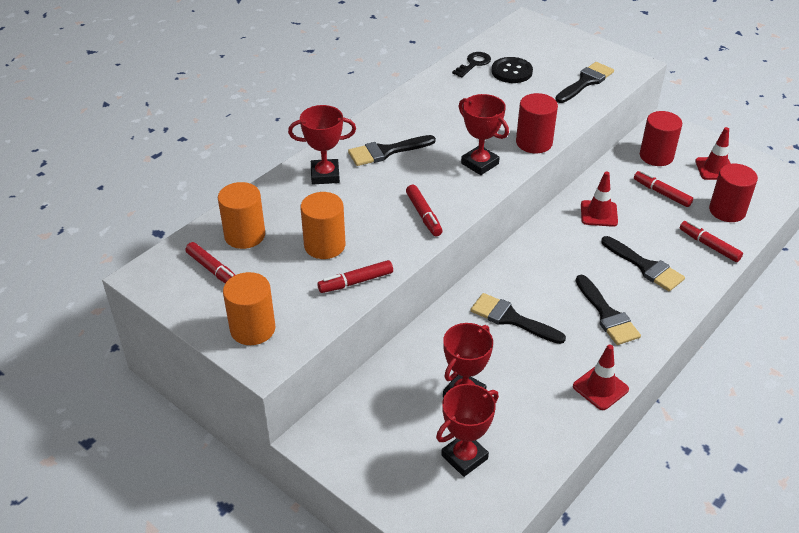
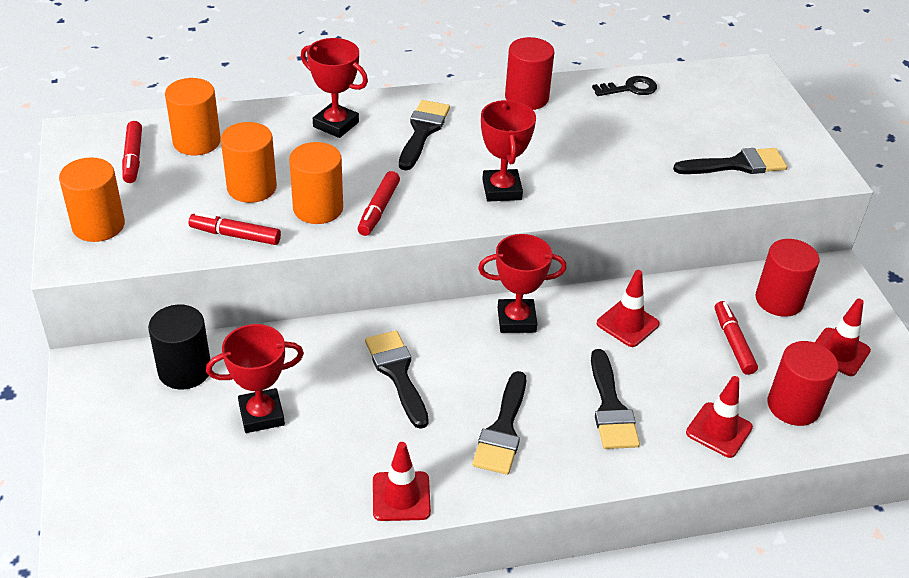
camera: 35 degrees right, 0 degrees up
black brush [348,135,436,166] -> black brush turned 90 degrees clockwise [399,100,450,170]
red trophy [436,384,499,477] -> red trophy moved to [478,234,567,333]
black button [492,57,533,83] -> none
red cylinder [516,93,558,153] -> red cylinder moved to [505,37,554,110]
red marker [680,221,743,262] -> red traffic cone [686,376,753,458]
none -> black cylinder [148,305,210,389]
none -> orange cylinder [289,142,343,224]

